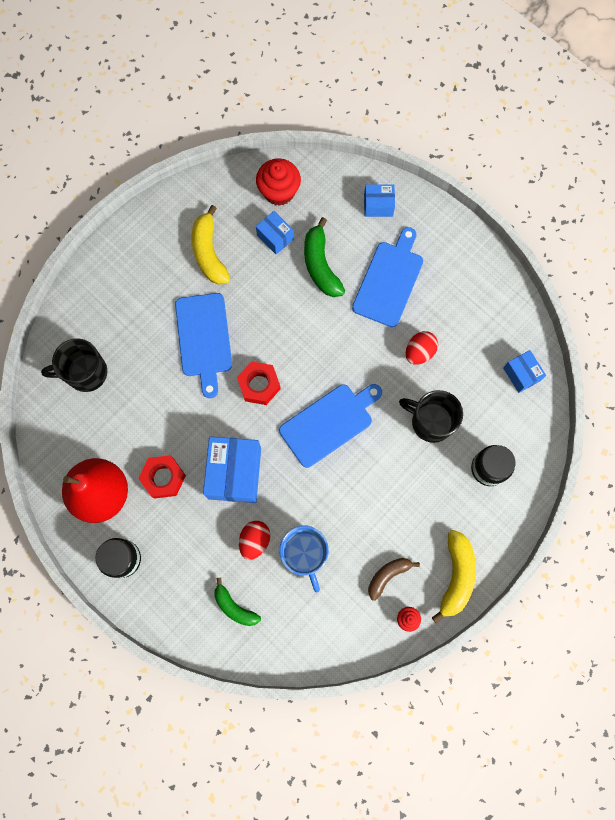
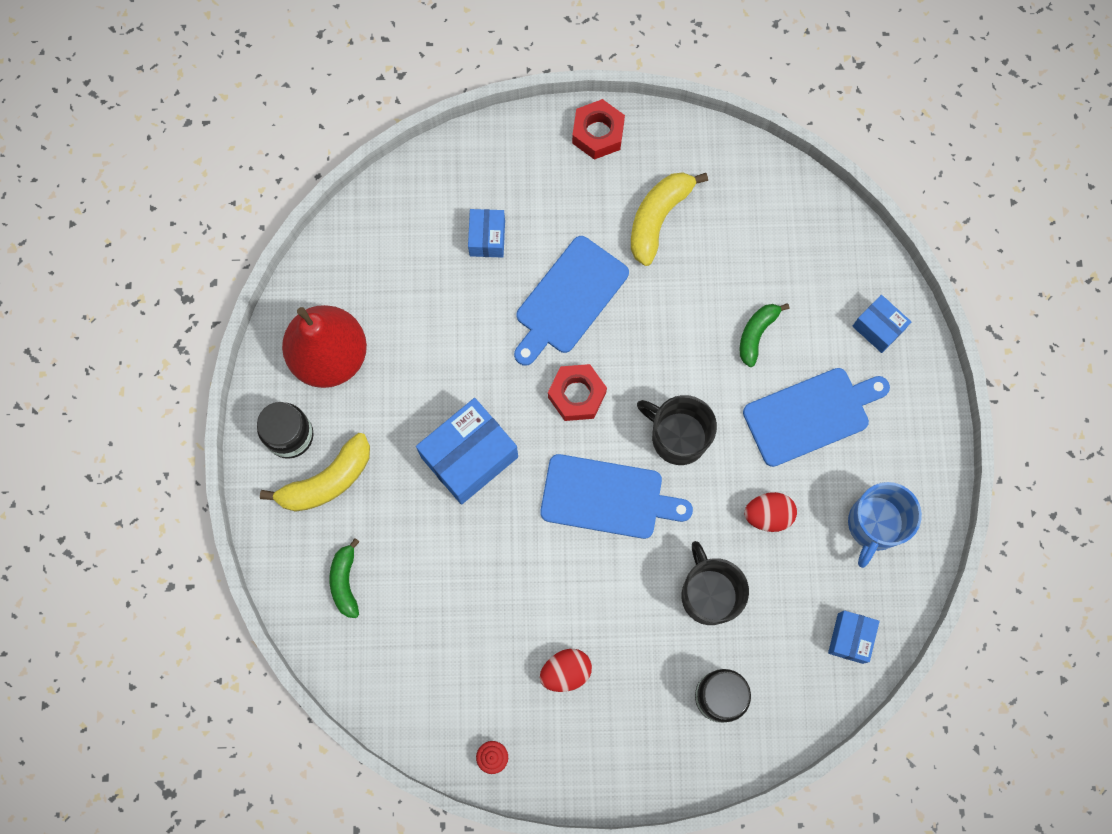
camera: 45 degrees right, 0 degrees up
black mug [41,338,107,392] -> black mug moved to [637,395,717,465]
red nut [138,455,186,499] -> red nut moved to [572,99,625,160]
red egg [239,521,270,560] -> red egg moved to [540,649,592,692]
red cupcake [256,158,301,206] -> none
blue box [256,211,294,254] -> blue box moved to [468,209,505,258]
blue mug [279,526,329,592] -> blue mug moved to [848,482,922,568]
green banana [304,217,345,297] -> green banana [740,303,789,367], size x0.65
brown banana [368,558,420,601] -> none
yellow banana [432,530,476,624] -> yellow banana moved to [260,433,370,512]

